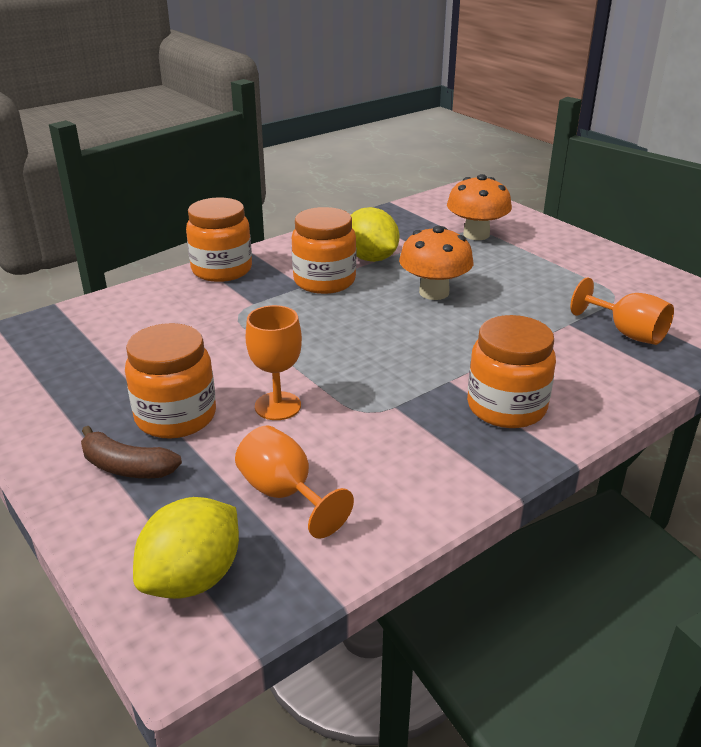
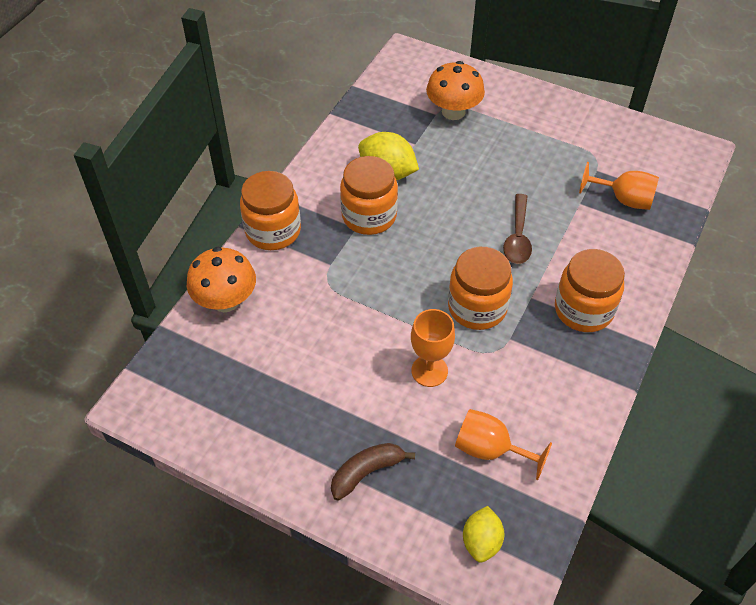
camera: 25 degrees left, 20 degrees up
brown banana [81,426,182,478] -> brown banana turned 150 degrees clockwise [331,443,415,501]
orange jar [125,323,216,439] -> orange jar moved to [448,247,513,330]
yellow lemon [133,497,239,599] -> yellow lemon [463,506,504,563], size x0.65
orange mushroom [399,226,473,300] -> orange mushroom moved to [187,247,256,312]
none -> brown spoon [503,194,532,264]

